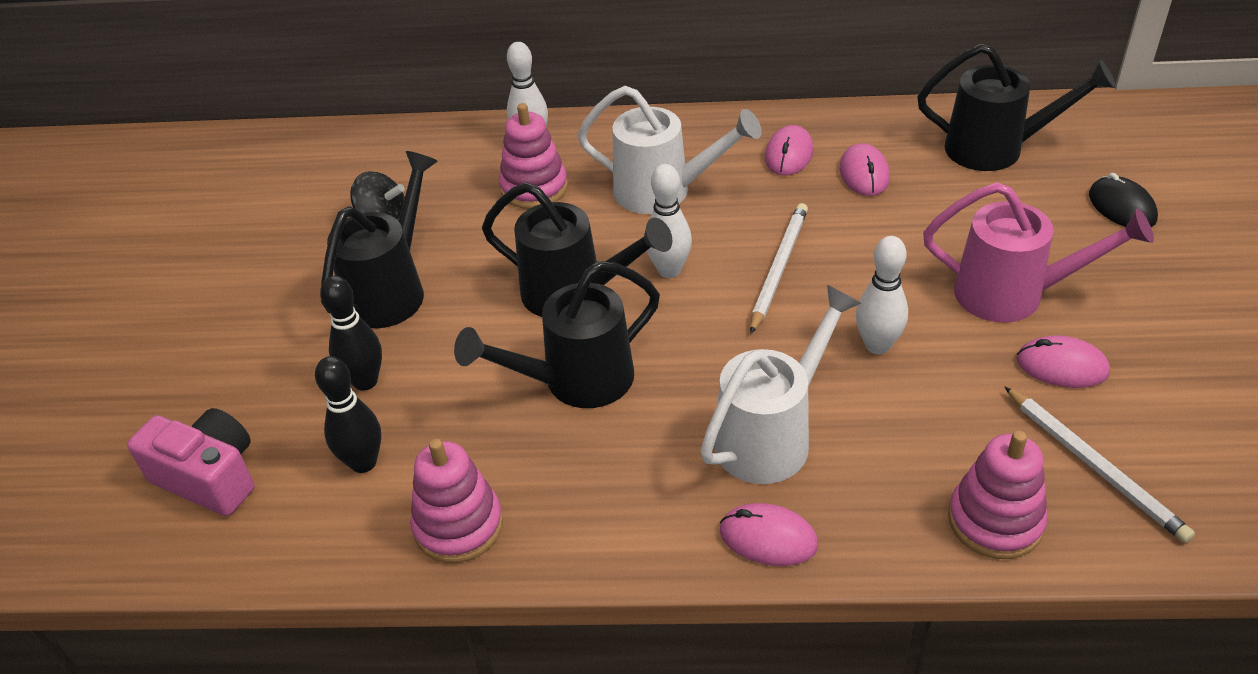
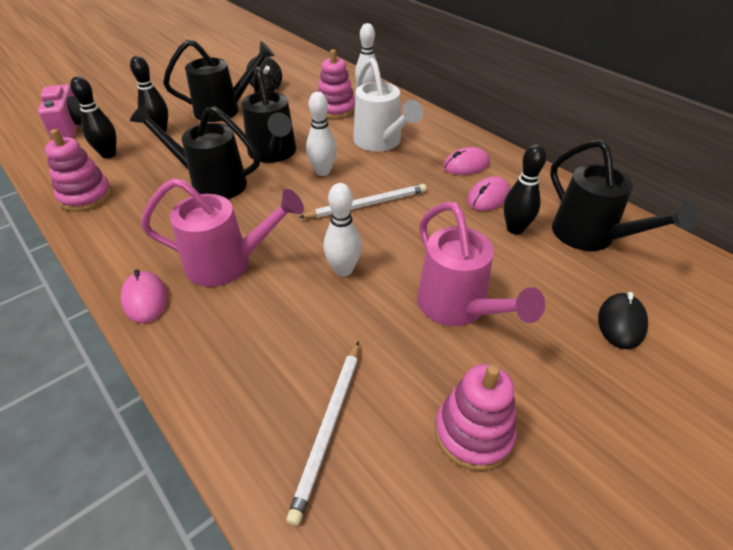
camera: 45 degrees right, 0 degrees up
white watering can [700,285,861,484] -> pink watering can [141,178,304,287]
pink stacking toy [948,431,1048,559] -> pink stacking toy moved to [435,364,517,471]
pink mouse [1017,335,1110,388] -> none
none -> black bowling pin [503,144,547,234]

